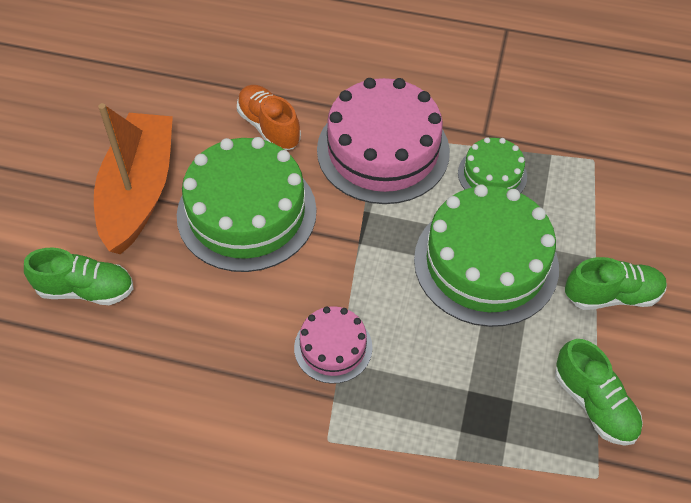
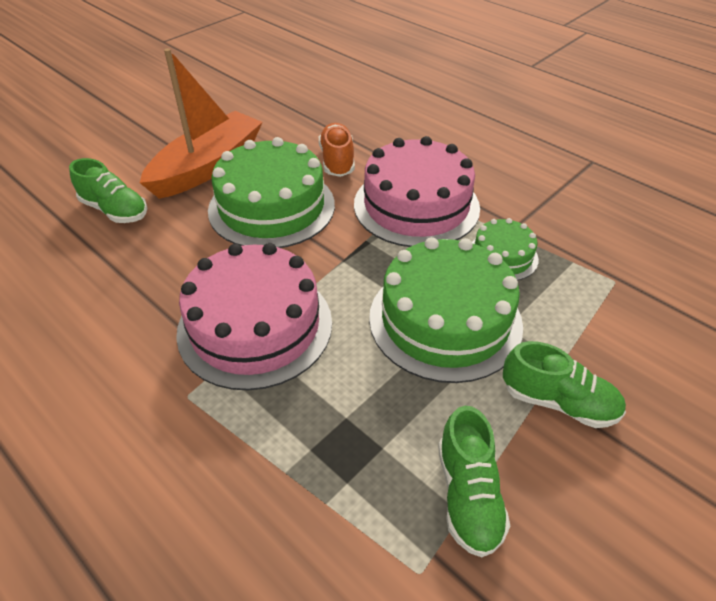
camera: 30 degrees right, 10 degrees down
pink cake [294,306,373,384] -> pink cake [176,243,332,390], size x1.96

